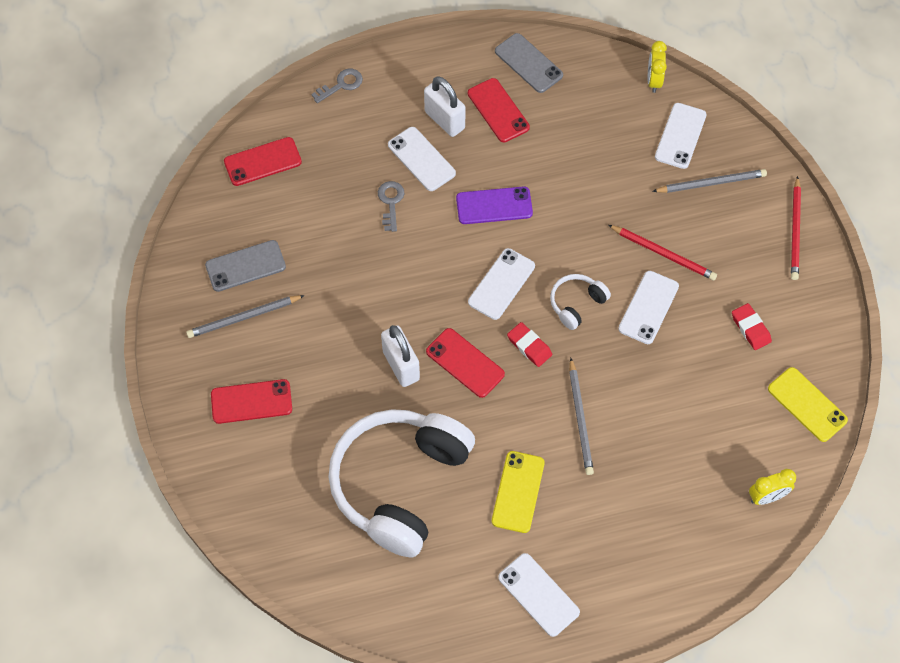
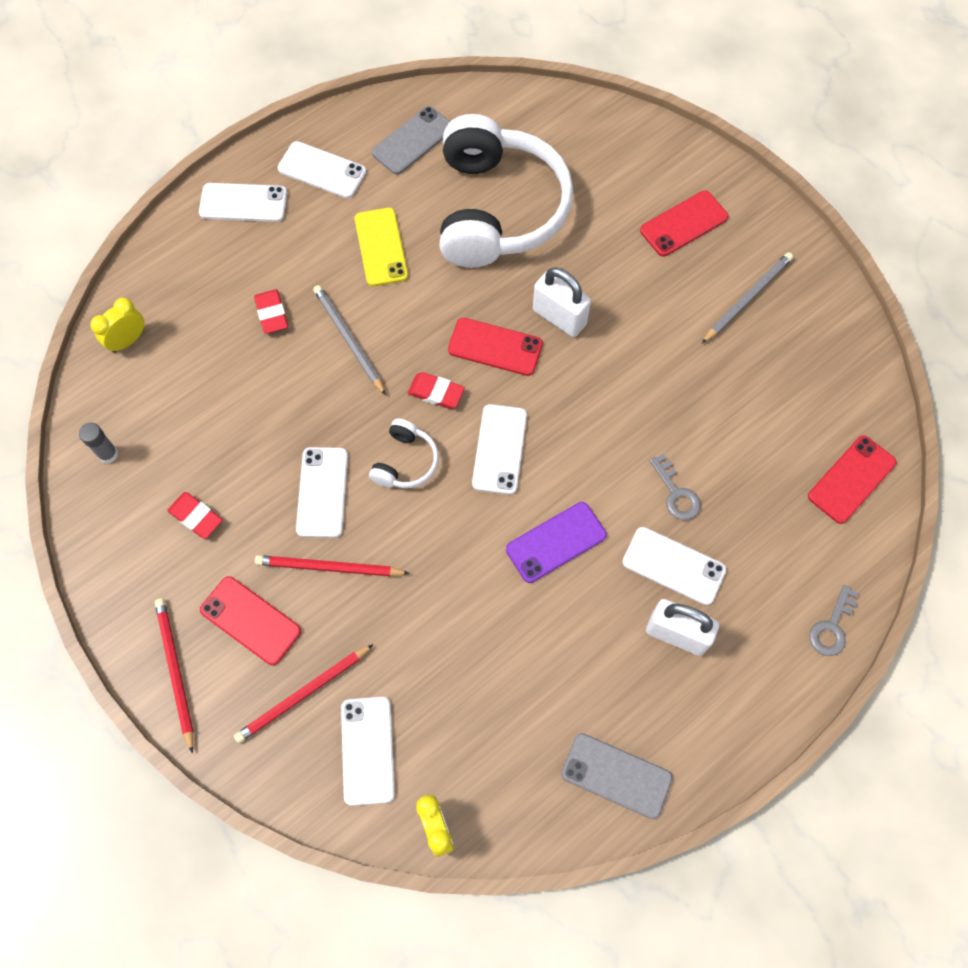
camera: 155 degrees right, 5 degrees up
grey phone [205,240,286,292] -> grey phone moved to [372,106,450,175]
red phone [468,78,530,142] -> red phone moved to [200,576,301,665]
grey pencil [652,169,767,193] -> red pencil [234,644,374,743]
yellow phone [768,367,848,442] -> grey glue stick [79,423,118,464]
none -> white phone [199,183,287,222]
none -> red eraser [254,289,288,334]

